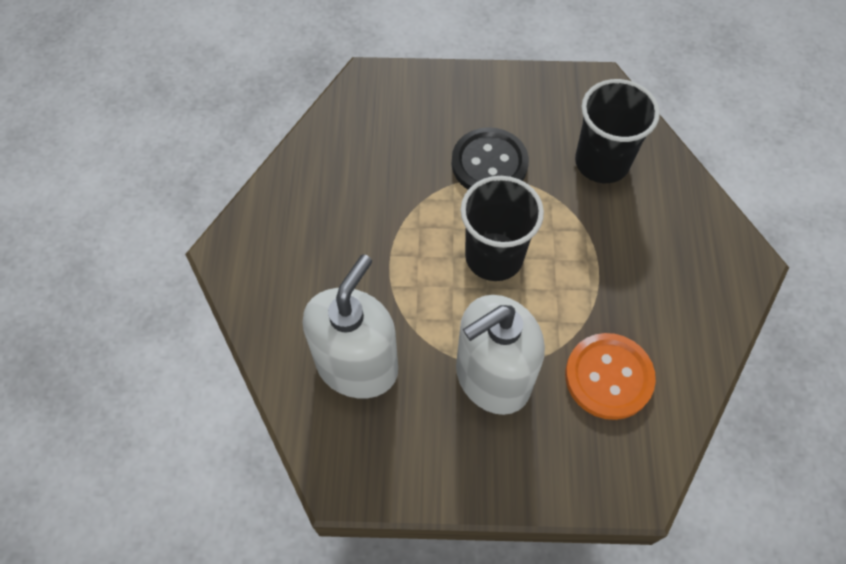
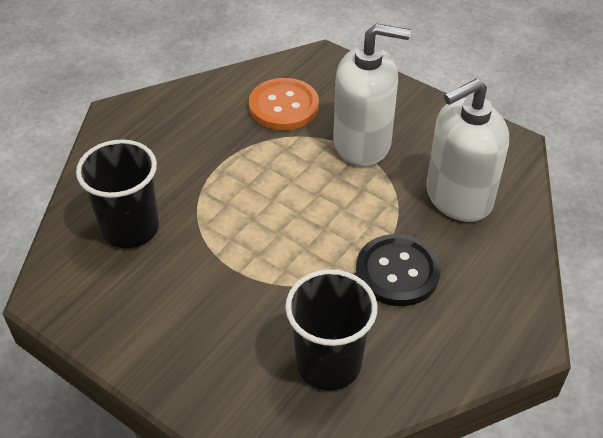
camera: 145 degrees left, 15 degrees down
black button [452,127,529,190] -> black button moved to [356,234,441,306]
black cup [461,176,544,281] -> black cup moved to [285,269,377,390]

